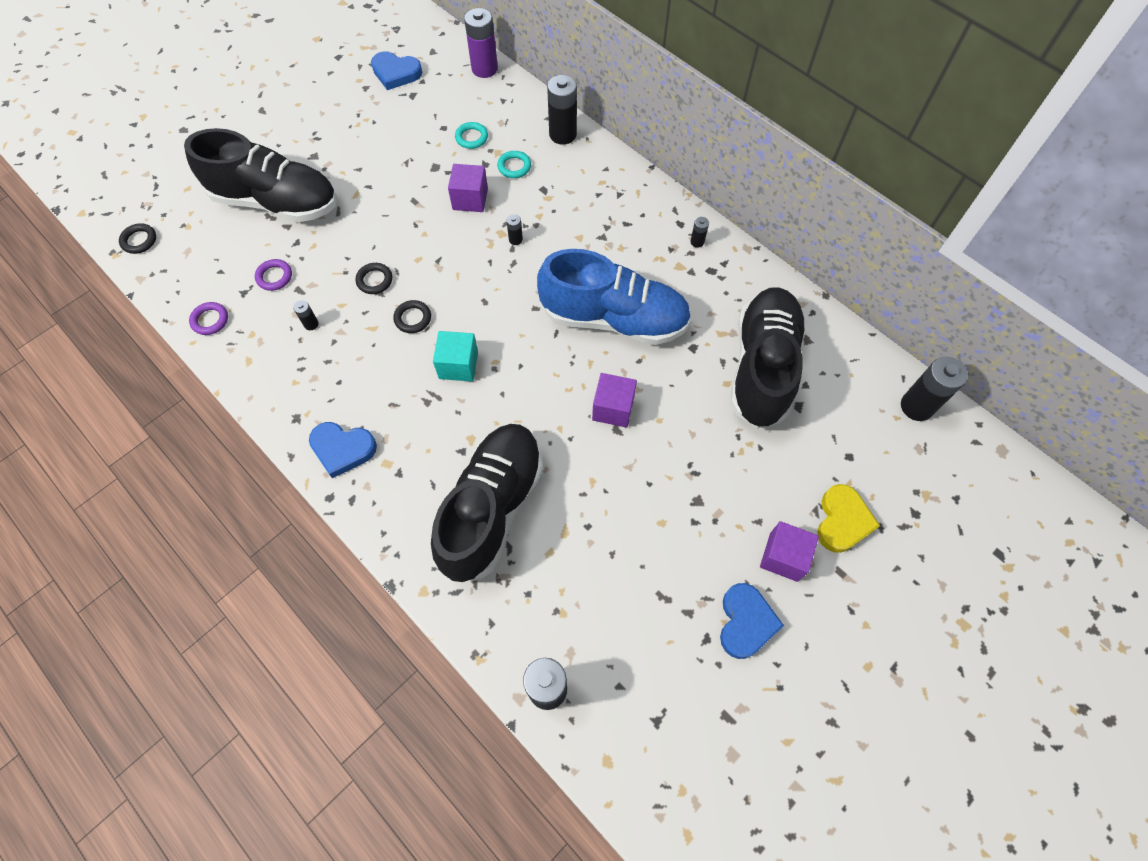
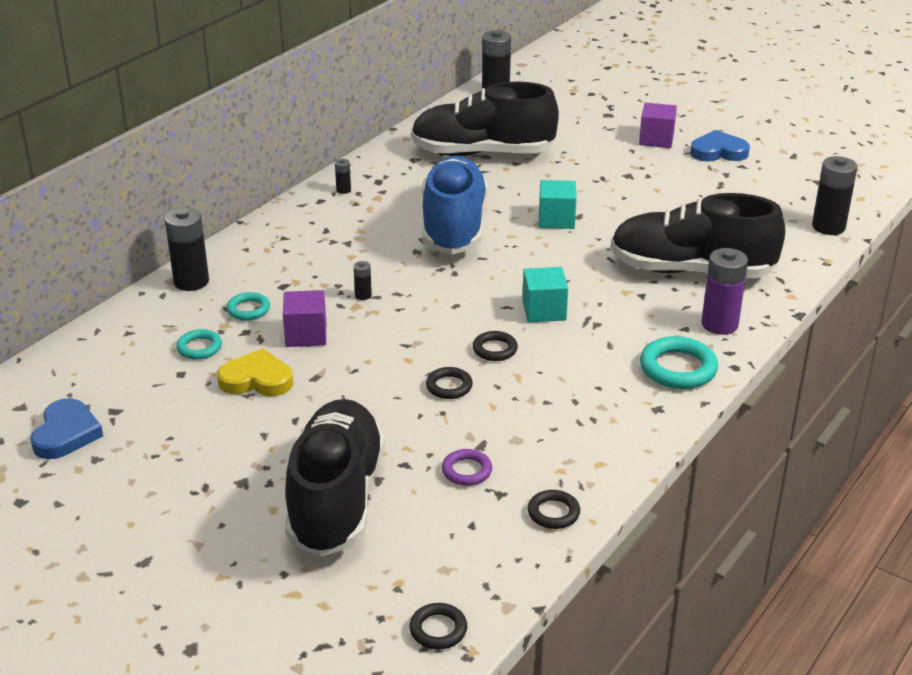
camera: 100 degrees left, 30 degrees down
purple ring [189,302,228,335] -> black ring [528,490,580,529]
black battery [293,300,319,330] -> none
blue heart [309,422,377,478] -> turquoise ring [640,336,718,389]
purple battery [464,8,498,78] -> purple battery moved to [702,248,748,335]
purple cube [592,373,637,428] -> turquoise cube [539,180,577,229]
yellow heart [817,484,880,553] -> yellow heart moved to [217,348,293,396]

